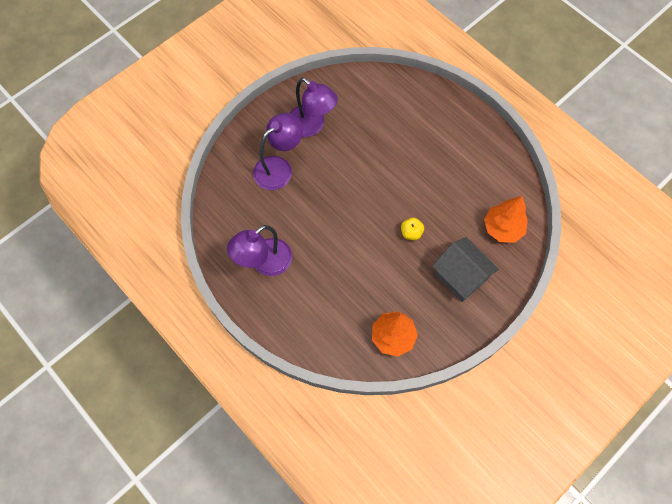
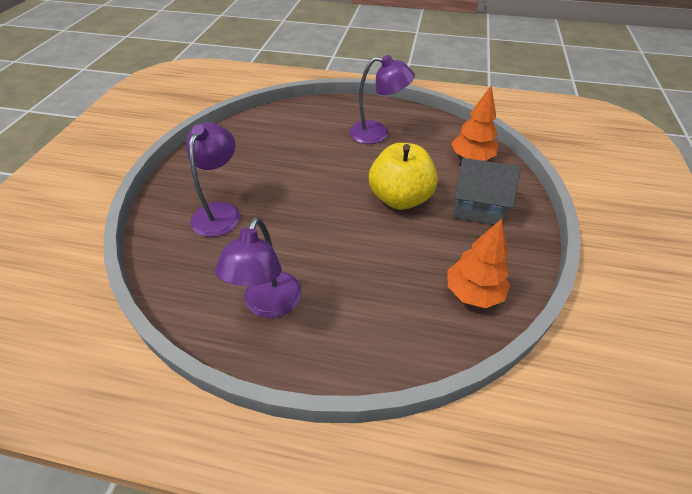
camera: 35 degrees left, 20 degrees down
purple lamp [290,77,338,137] -> purple lamp moved to [349,55,415,144]
yellow apple [401,218,424,240] -> yellow apple [369,143,438,210], size x2.43

